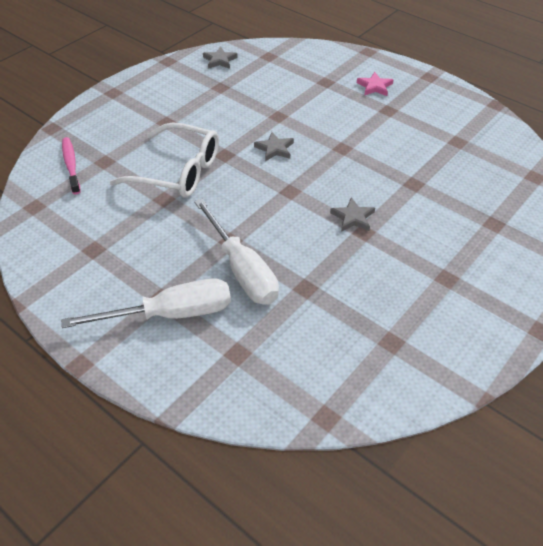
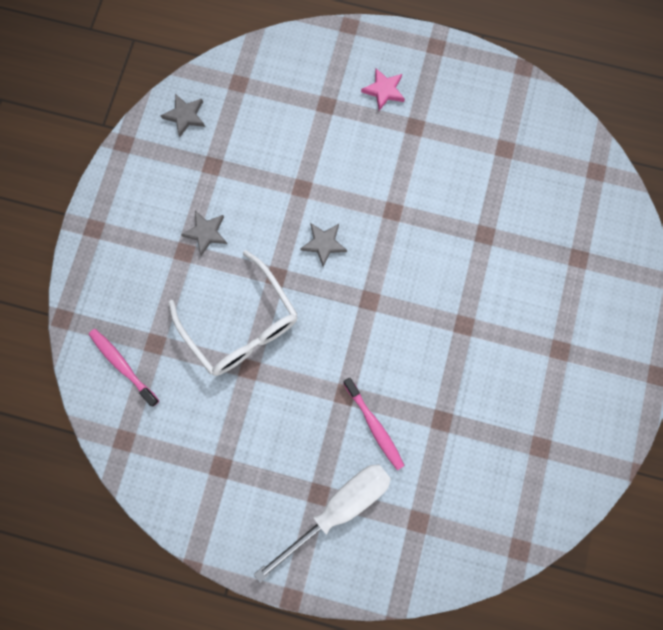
camera: 25 degrees left, 30 degrees up
white glasses [110,123,219,198] -> white glasses turned 60 degrees clockwise [169,250,298,376]
white screwdriver [194,199,279,305] -> pink toothbrush [343,378,405,470]
grey star [330,197,375,232] -> grey star moved to [181,211,227,256]

